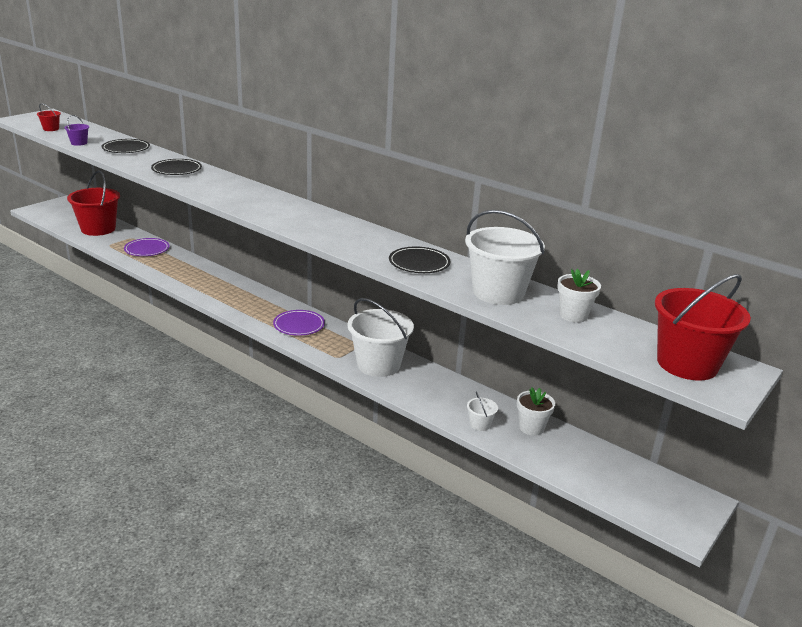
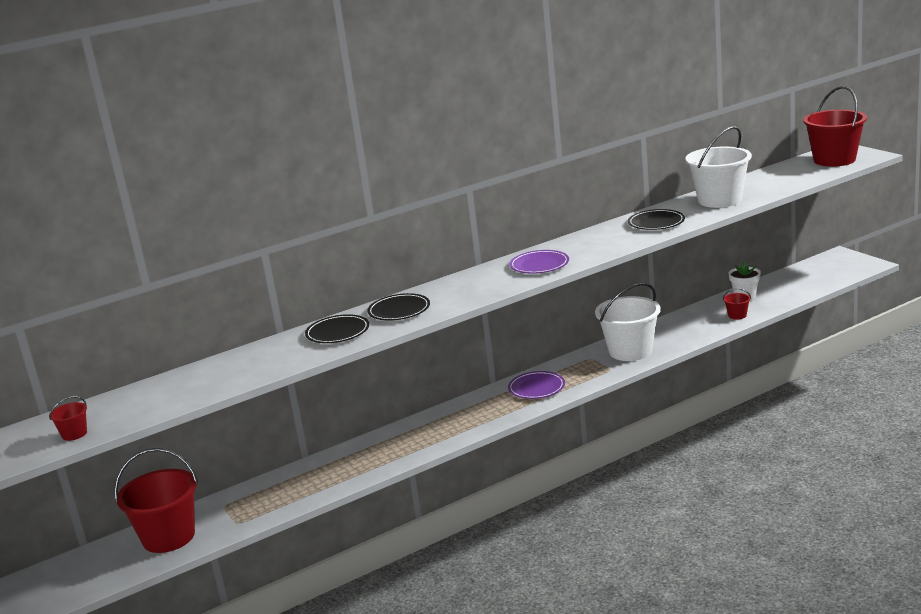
camera: 65 degrees left, 5 degrees down
purple bucket [64,115,89,146] -> none
black plate [102,139,150,153] -> black plate moved to [367,293,430,321]
purple plate [124,238,170,256] -> purple plate moved to [510,250,569,274]
white bucket [467,391,498,431] -> red bucket [723,289,751,320]
white flower pot [557,269,601,322] -> none

